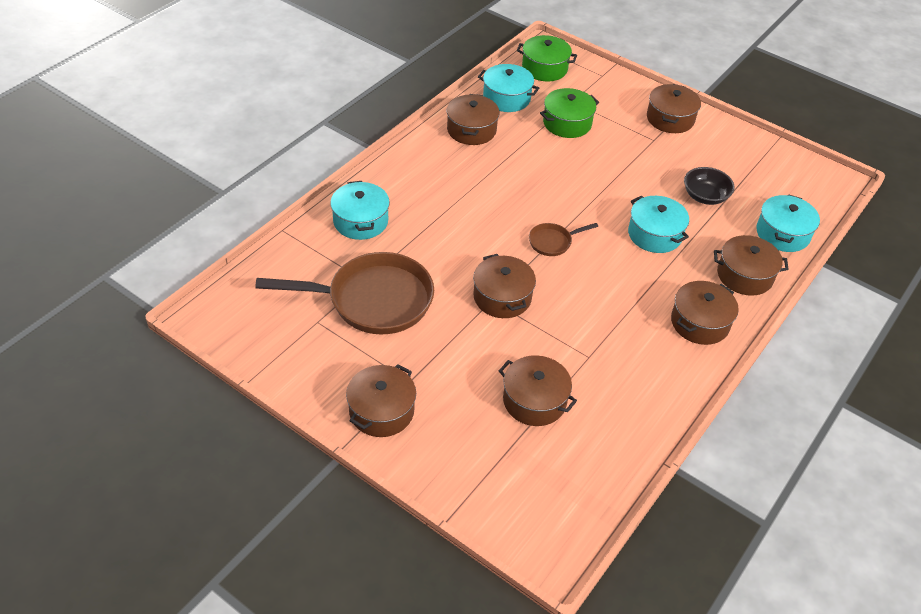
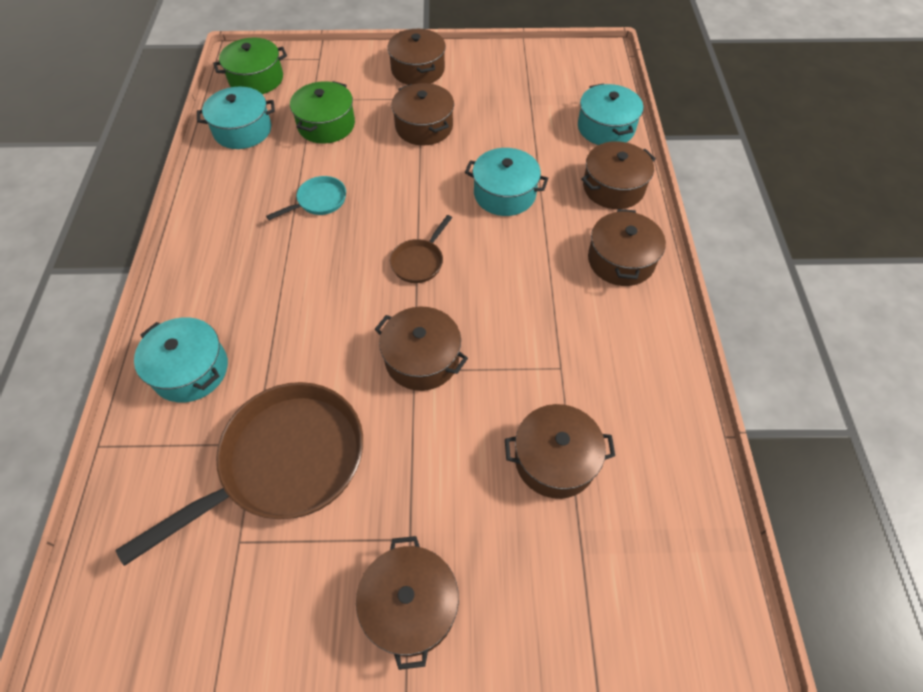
camera: 35 degrees left, 10 degrees up
brown pot [447,94,500,145] -> brown pot moved to [391,83,454,145]
black bowl [684,167,735,205] -> none
none -> turquoise pan [266,176,346,220]

